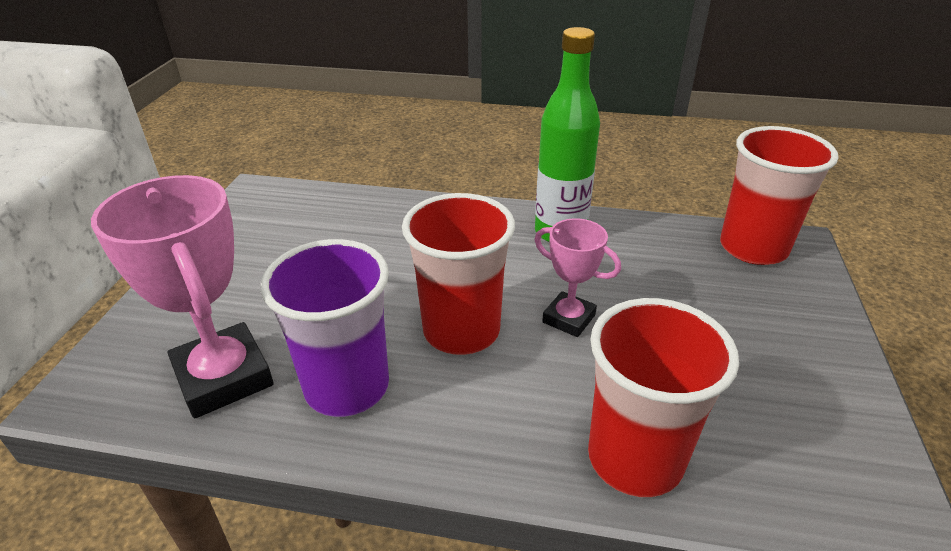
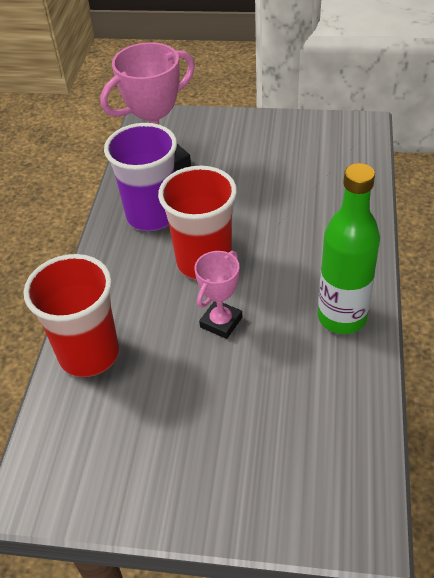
camera: 90 degrees right, 10 degrees up
red cup [720,126,839,265] -> none

